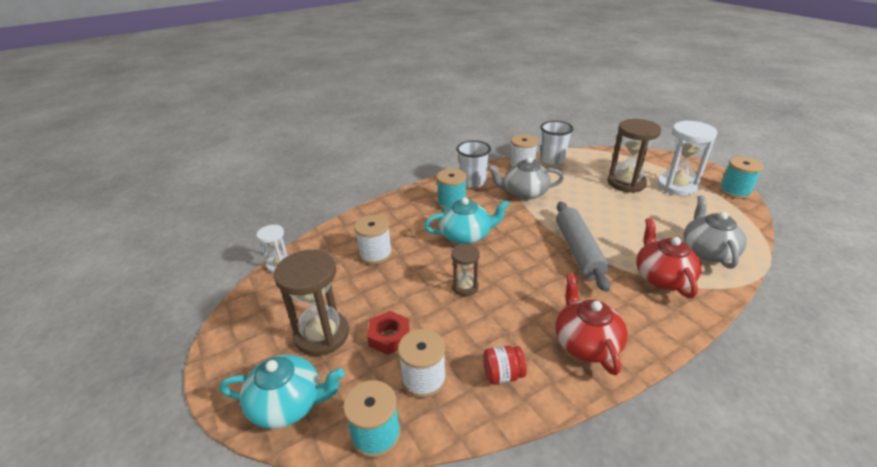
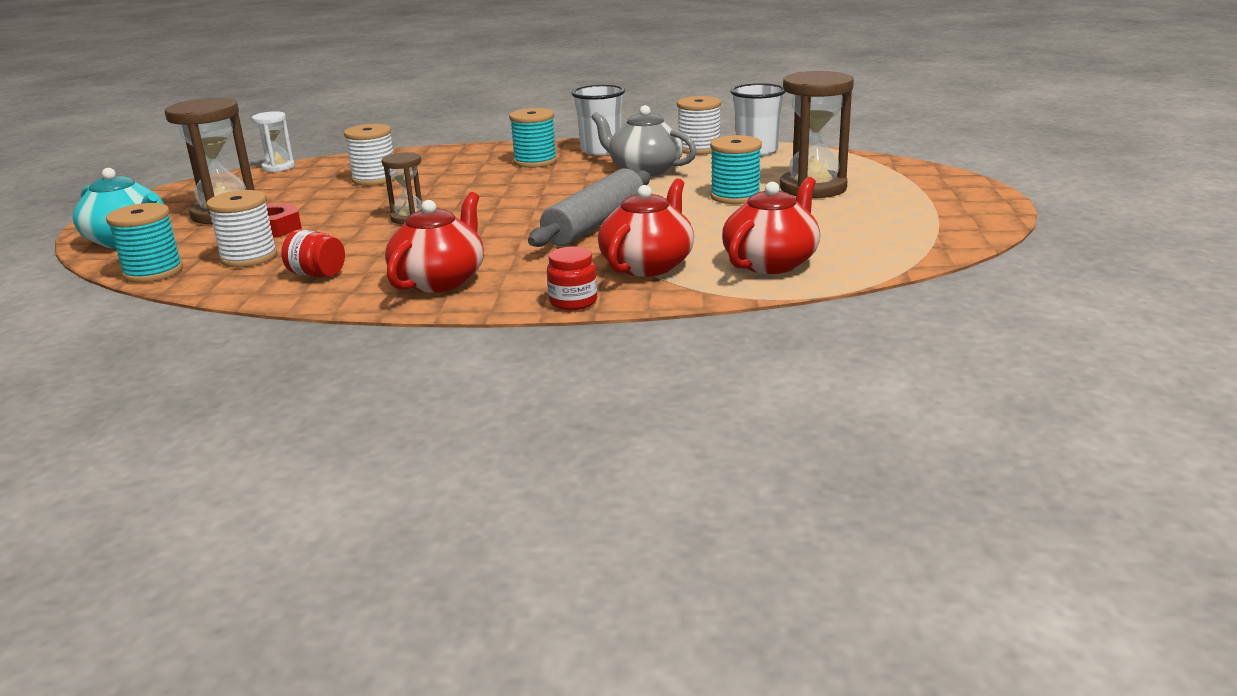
camera: 35 degrees right, 10 degrees down
turquoise teapot [424,197,510,244] -> none
white hourglass [657,120,717,196] -> none
grey teapot [683,195,747,269] -> red teapot [722,177,820,274]
turquoise spool [719,157,763,199] -> turquoise spool moved to [710,135,762,204]
none -> red jar [547,247,597,310]

